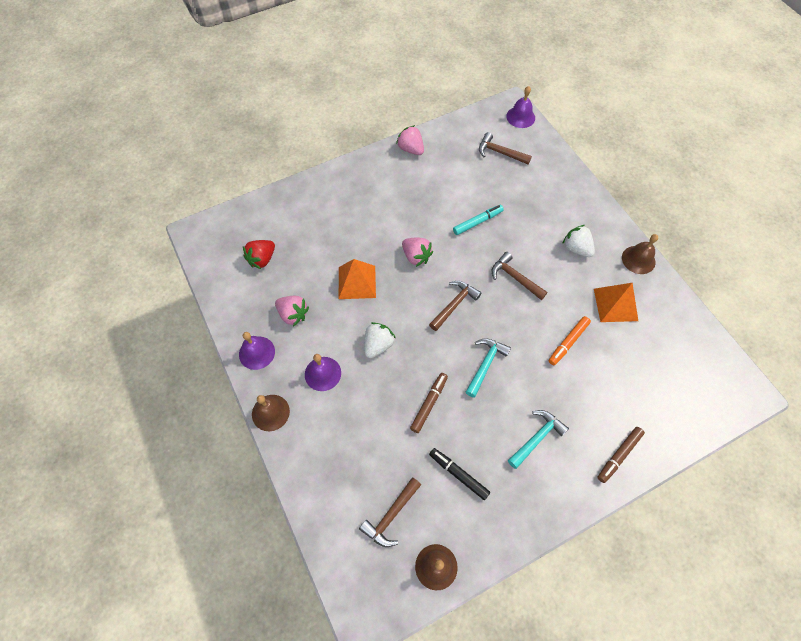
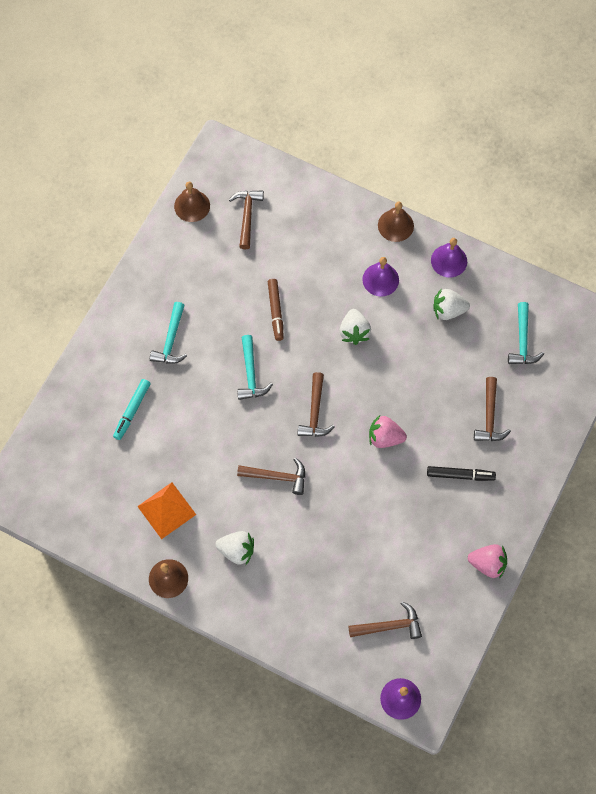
camera: 145 degrees right, 5 degrees up
red strawberry [243,240,275,269] -> turquoise hammer [508,302,544,364]
pink strawberry [275,296,309,327] -> white strawberry [433,288,470,320]
orange pyramid [339,259,376,299] -> none
black marker [429,448,490,500] -> black marker moved to [427,466,496,481]
turquoise marker [453,205,504,235] -> turquoise marker moved to [113,379,151,440]
orange marker [549,316,591,365] -> none
brown marker [597,427,645,483] -> none
none -> brown hammer [474,377,511,441]

